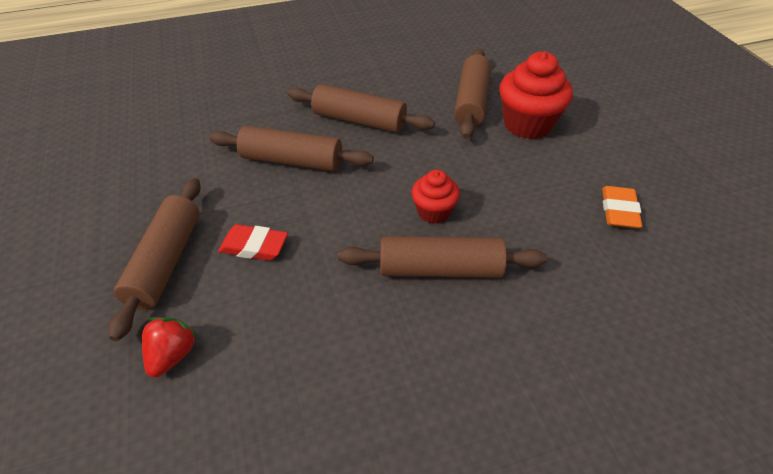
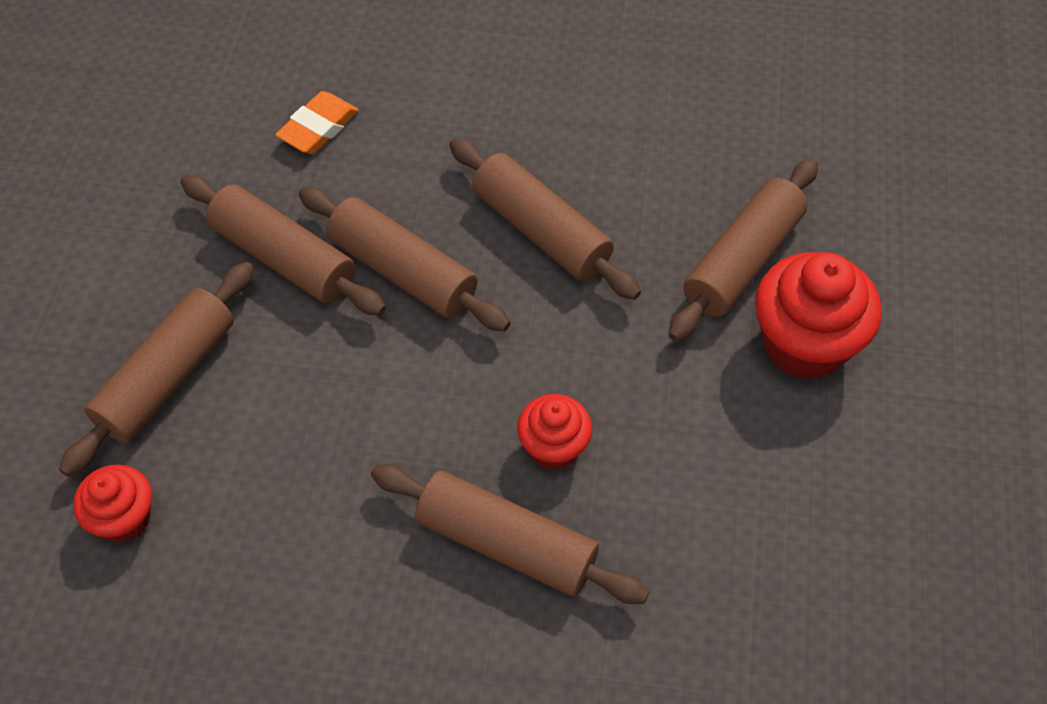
camera: 25 degrees right, 10 degrees up
red strawberry [142,317,198,378] -> red cupcake [73,465,152,543]
red eraser [218,224,288,261] -> none
orange eraser [602,186,642,229] -> orange eraser moved to [275,91,358,154]
none -> brown rolling pin [180,175,386,316]

